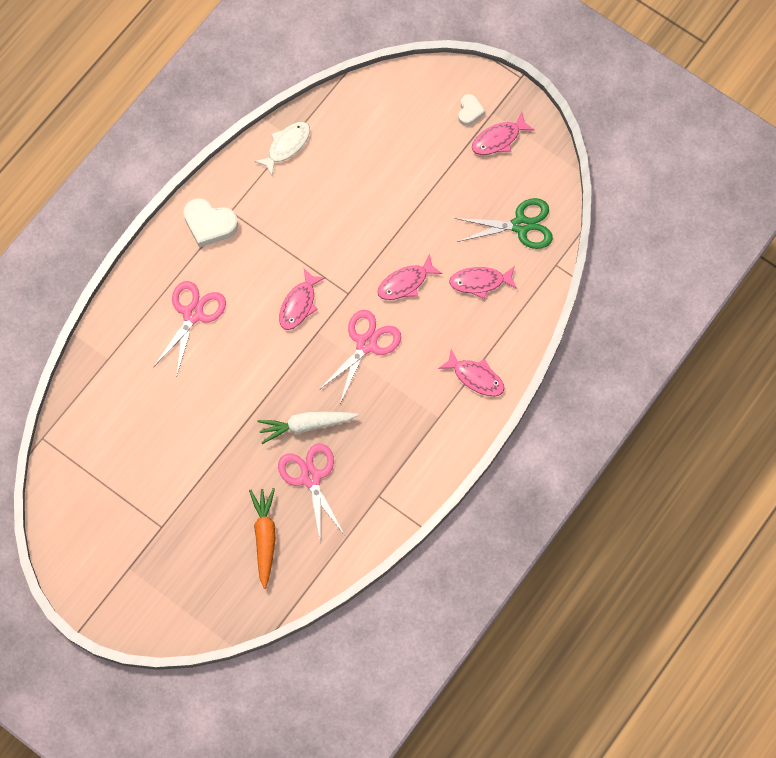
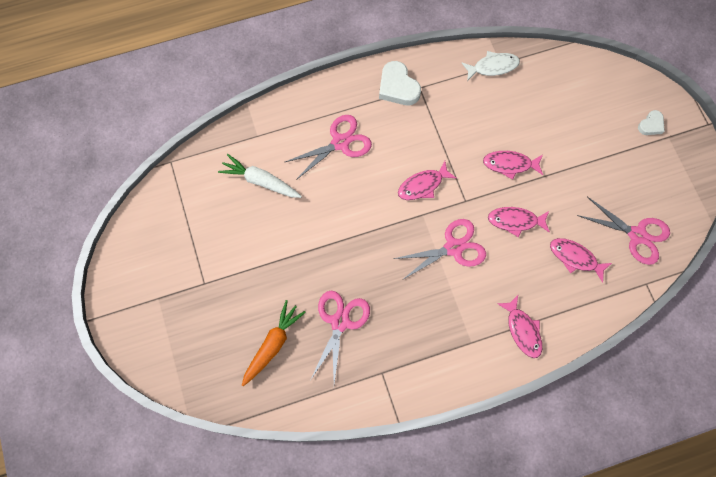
camera: 35 degrees right, 0 degrees up
white carrot [257,412,358,444] -> white carrot moved to [218,154,302,198]
green scissors [454,198,553,249] -> pink scissors [577,197,670,265]
pink fish [472,112,535,155] -> pink fish moved to [483,151,543,180]

